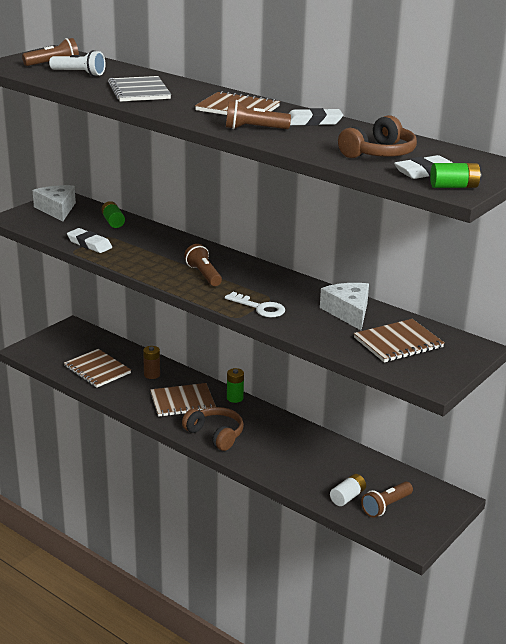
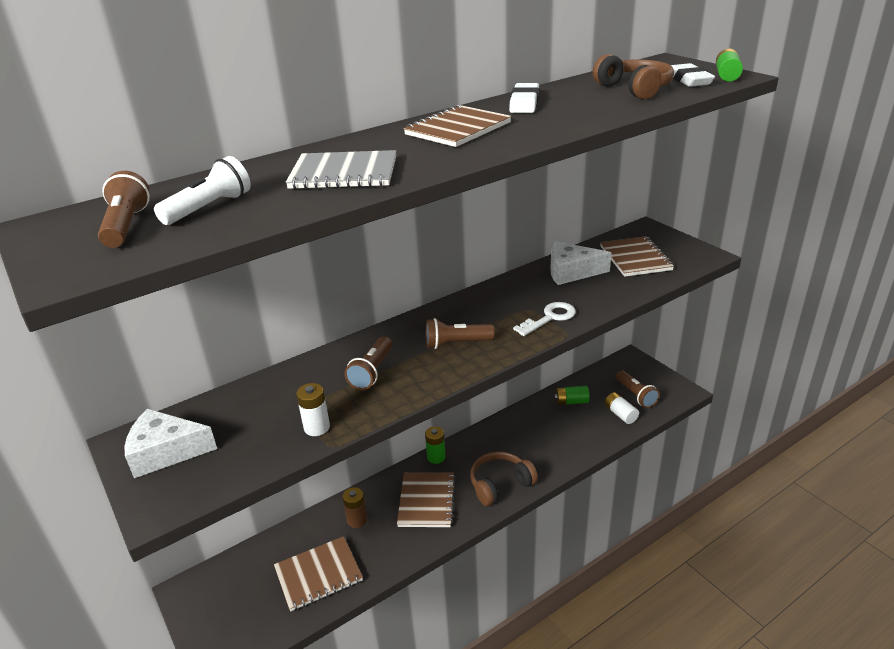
camera: 70 degrees left, 5 degrees up
white eraser [67,228,112,253] -> white battery [296,383,330,436]
green battery [101,201,125,228] -> green battery moved to [554,386,590,405]
brown flashlight [226,100,291,129] -> brown flashlight moved to [344,336,393,390]

